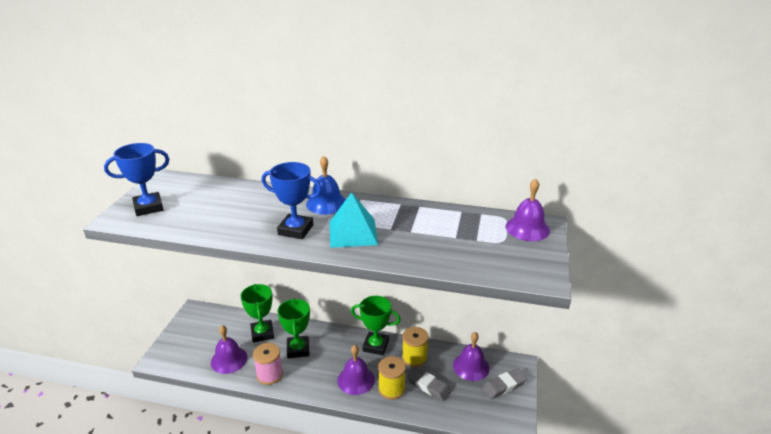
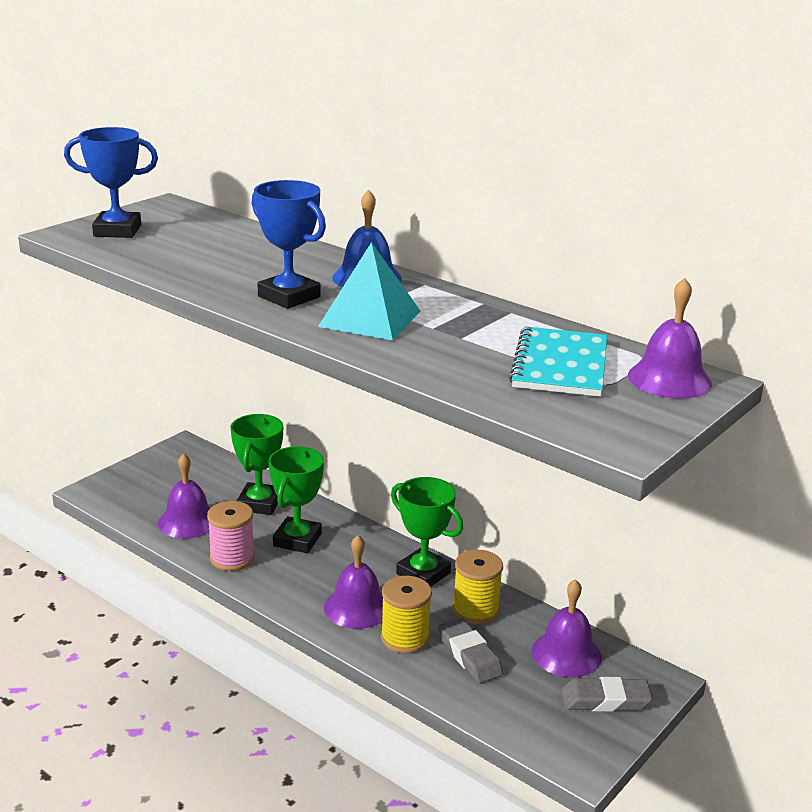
camera: 25 degrees right, 5 degrees down
none -> turquoise notebook [509,326,607,397]

